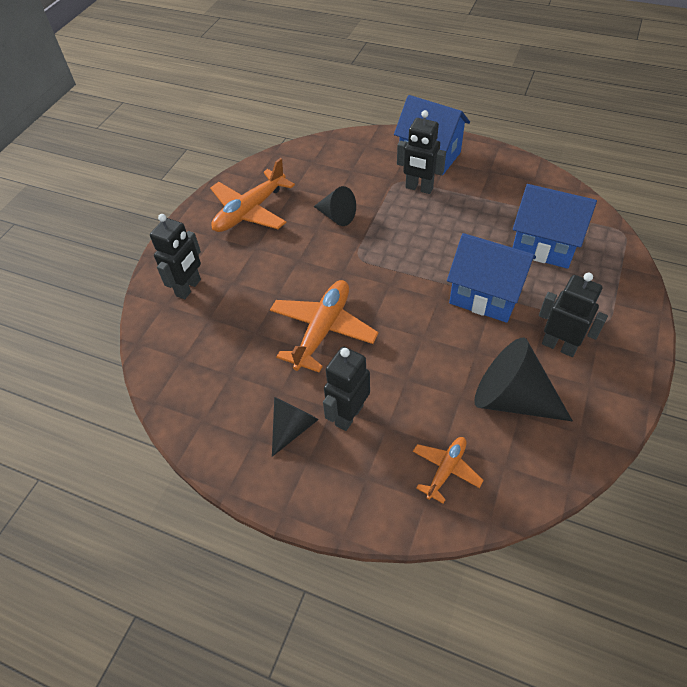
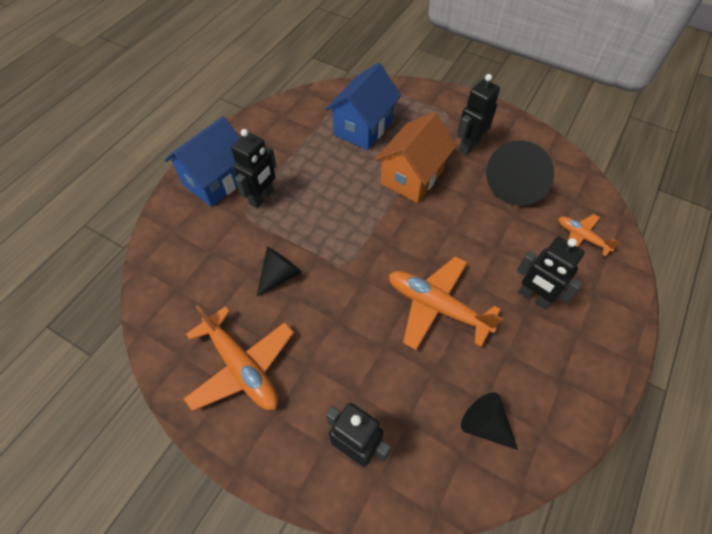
camera: 85 degrees left, 5 degrees up
black cone [272,397,319,457] -> black cone moved to [461,392,518,450]
blue house [447,233,536,323] -> orange house [375,112,456,203]

